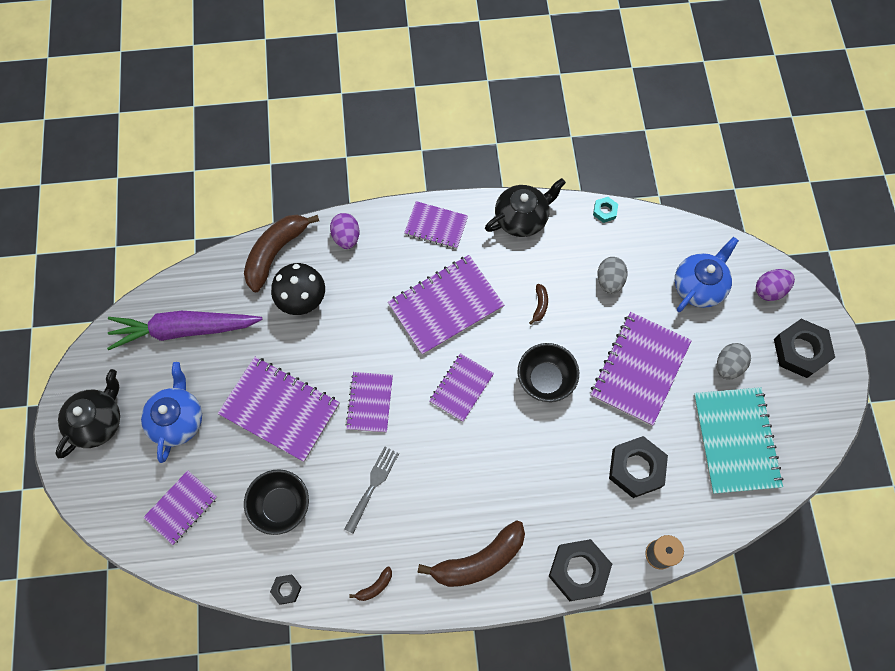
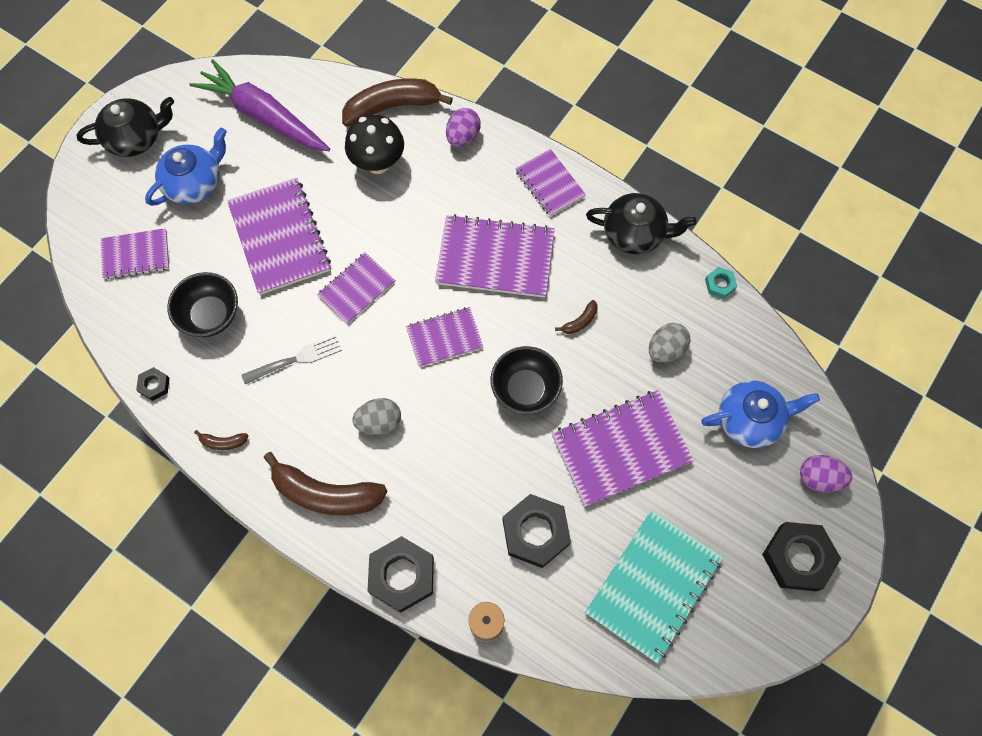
camera: 40 degrees right, 0 degrees up
grey egg [717,343,751,380] -> grey egg moved to [352,398,401,435]

